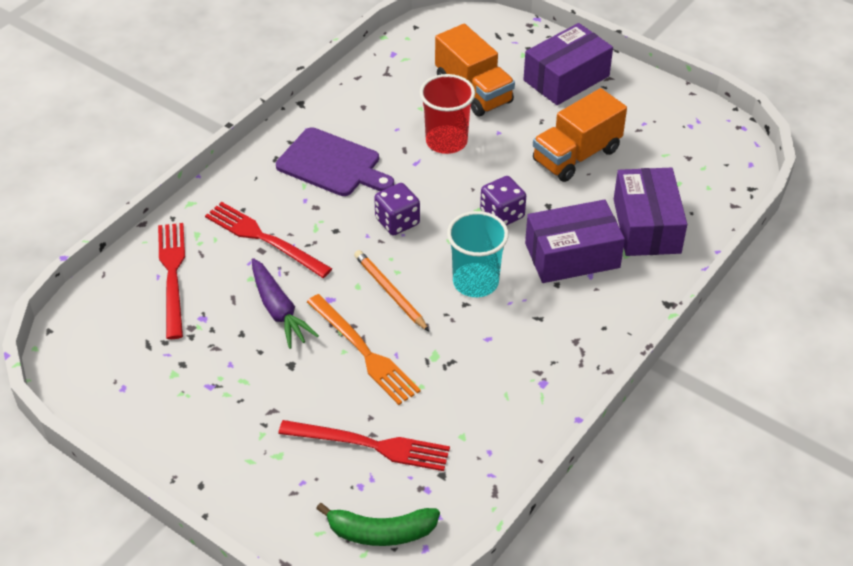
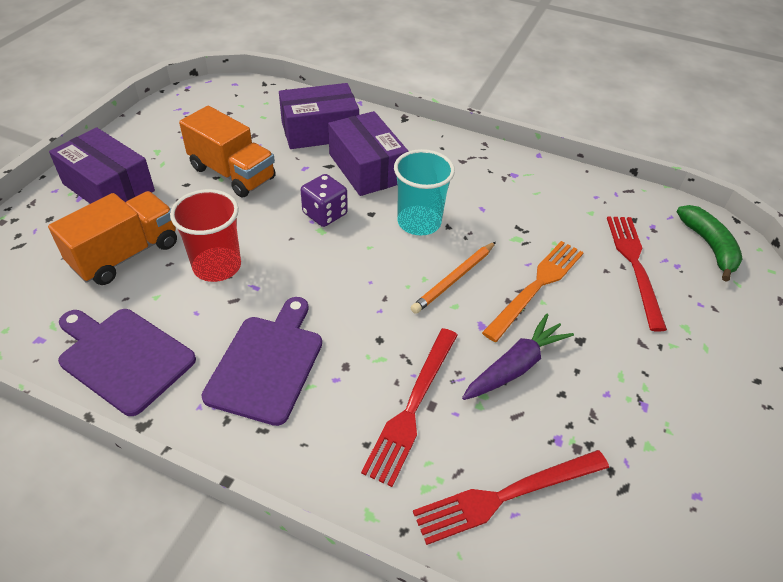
camera: 105 degrees left, 0 degrees up
purple dice [374,183,420,235] -> none
none -> purple cutting board [58,309,196,416]

